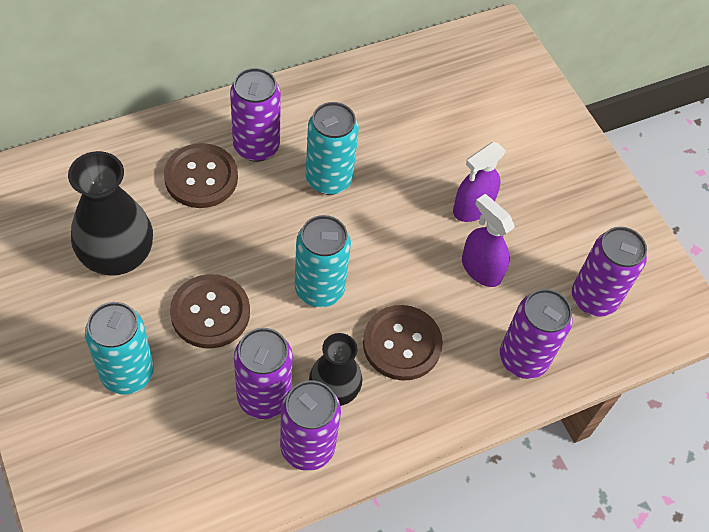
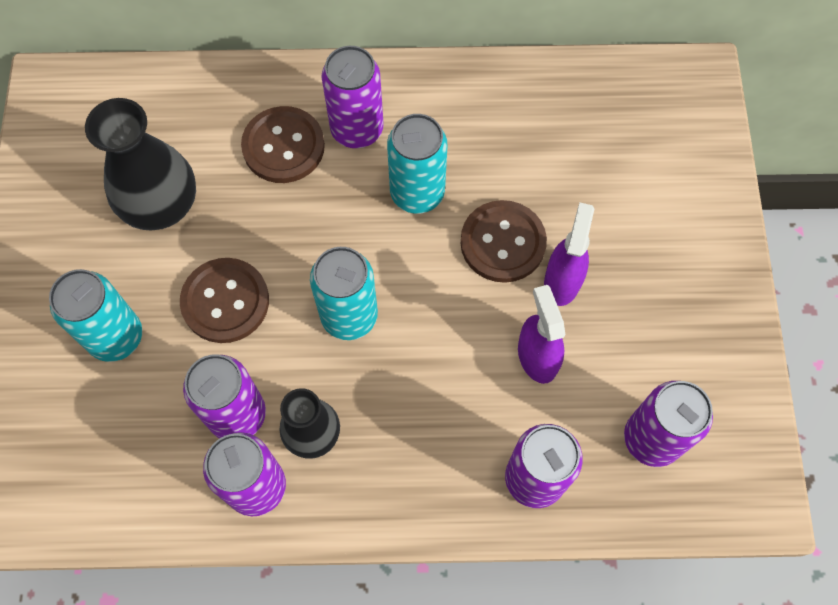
camera: 30 degrees right, 10 degrees up
brown button [363,305,443,381] -> brown button moved to [461,200,547,283]
purple spray bottle [453,142,506,222] -> purple spray bottle turned 120 degrees clockwise [544,202,594,306]

